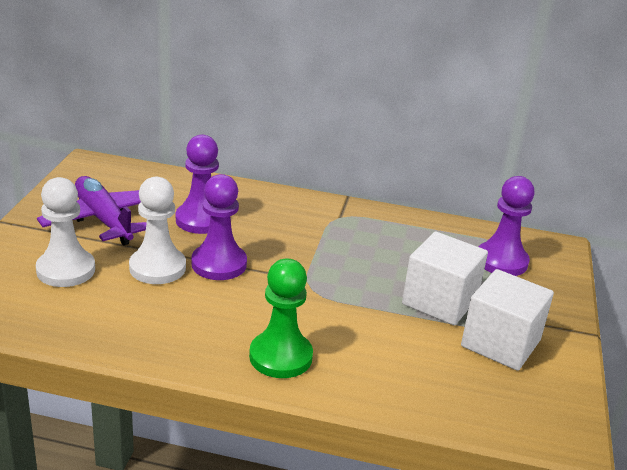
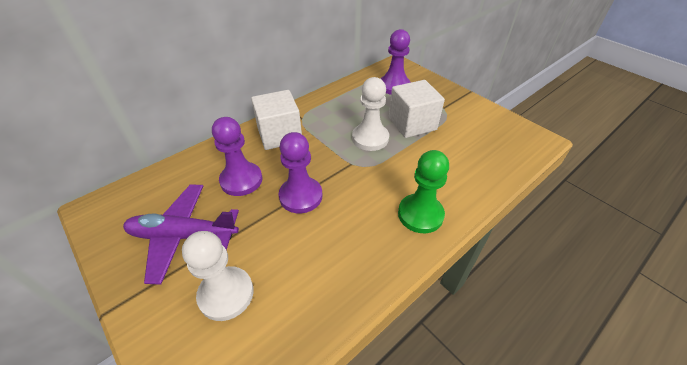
camera: 50 degrees left, 15 degrees up
white pawn [129,177,186,284] -> white pawn moved to [352,77,389,151]
white cube [461,269,554,371] -> white cube moved to [251,90,302,150]

